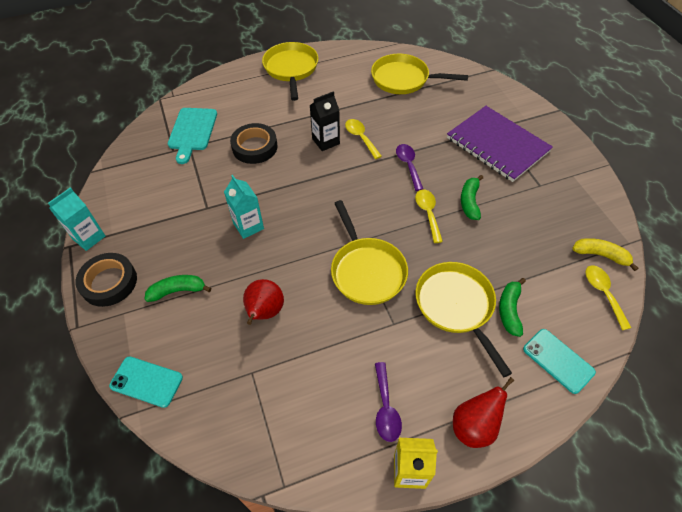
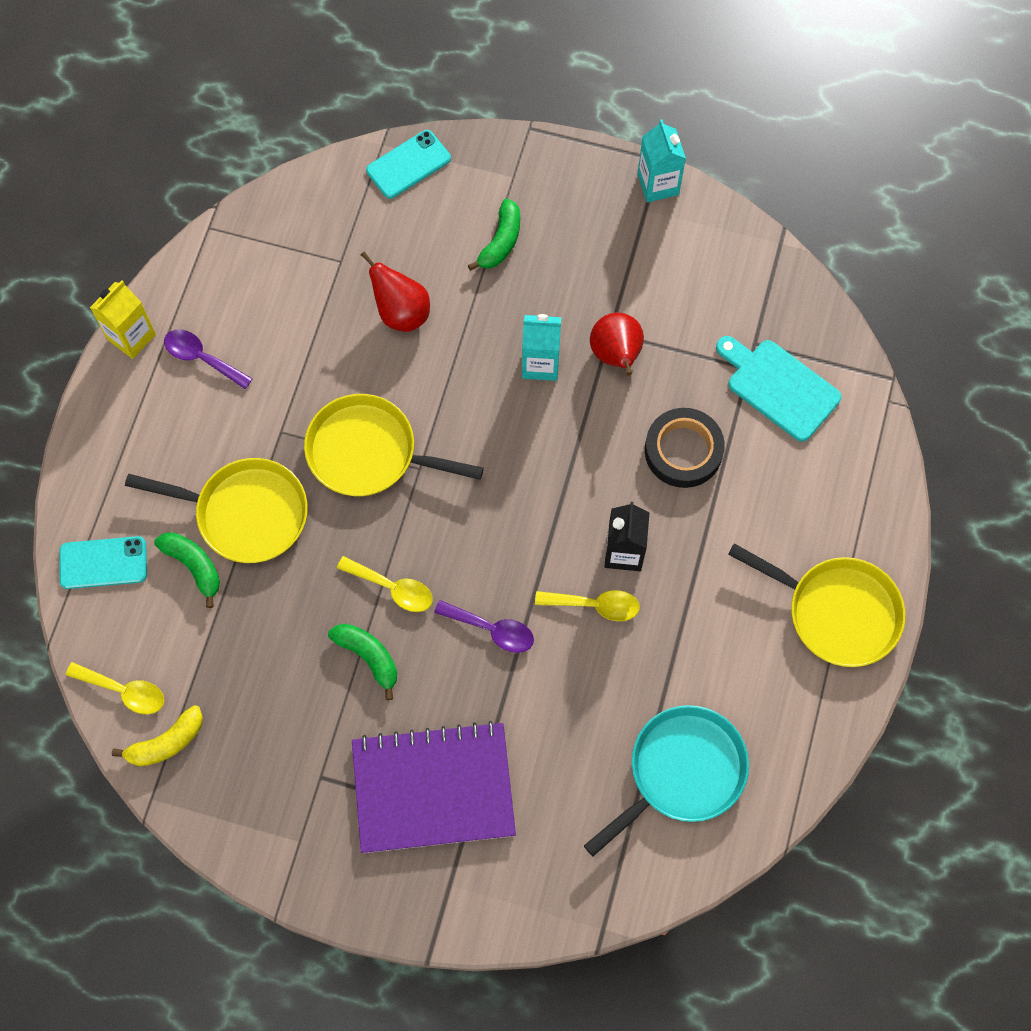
camera: 125 degrees right, 15 degrees up
black tape [76,253,137,307] -> none
yellow pan [371,54,468,94] -> turquoise pan [584,705,749,856]
red pear [453,377,514,448] -> red pear moved to [590,313,644,376]

